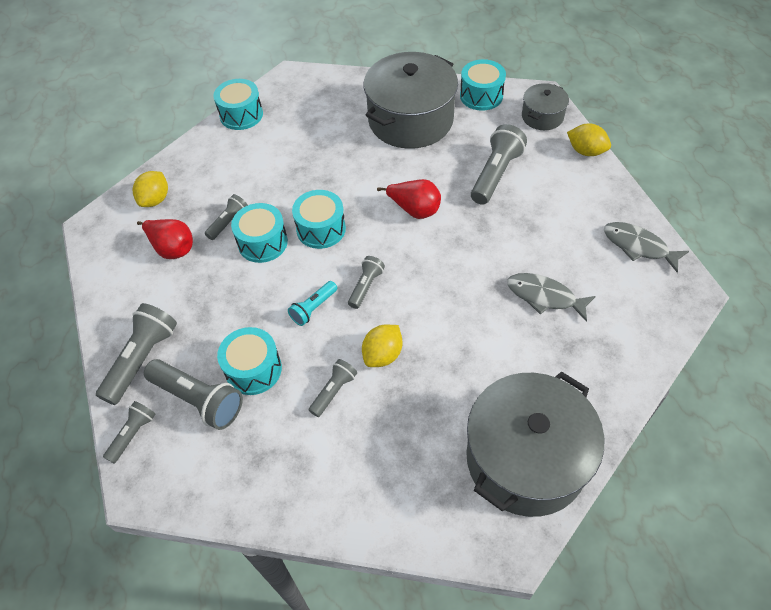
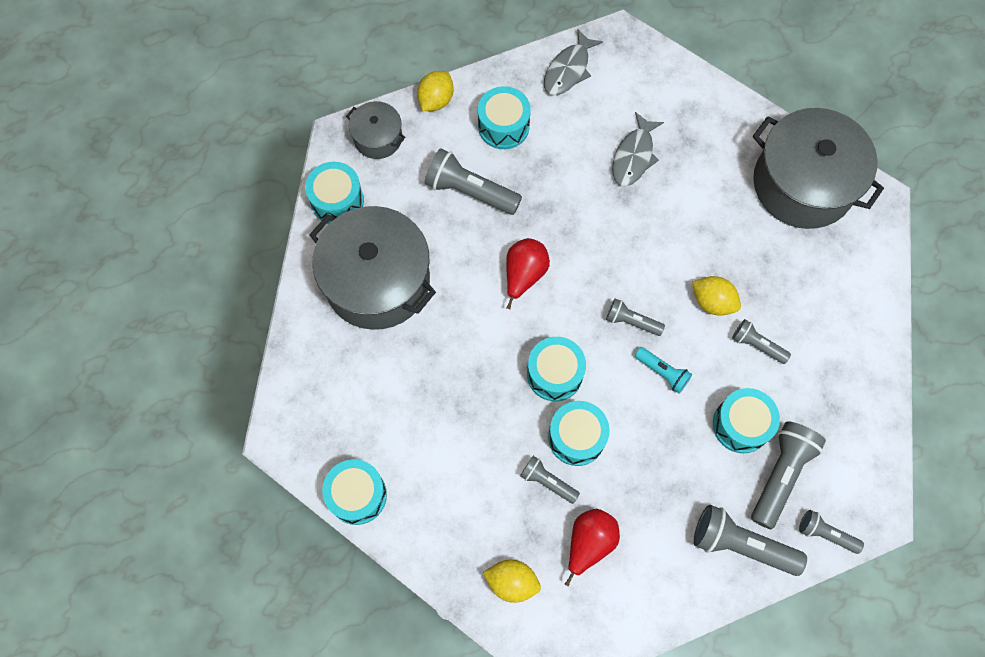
camera: 95 degrees left, 15 degrees up
none -> turquoise drum [478,86,531,149]

